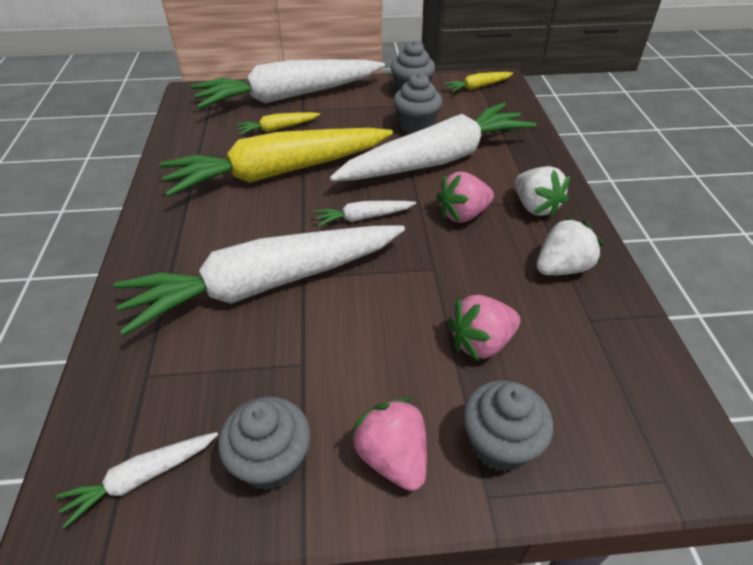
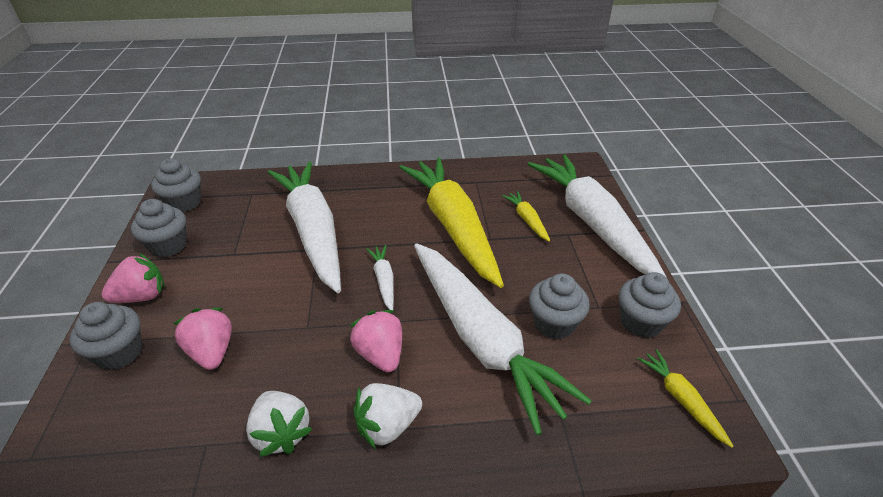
camera: 90 degrees right, 5 degrees down
white carrot [56,432,218,528] -> grey cupcake [151,158,201,212]

